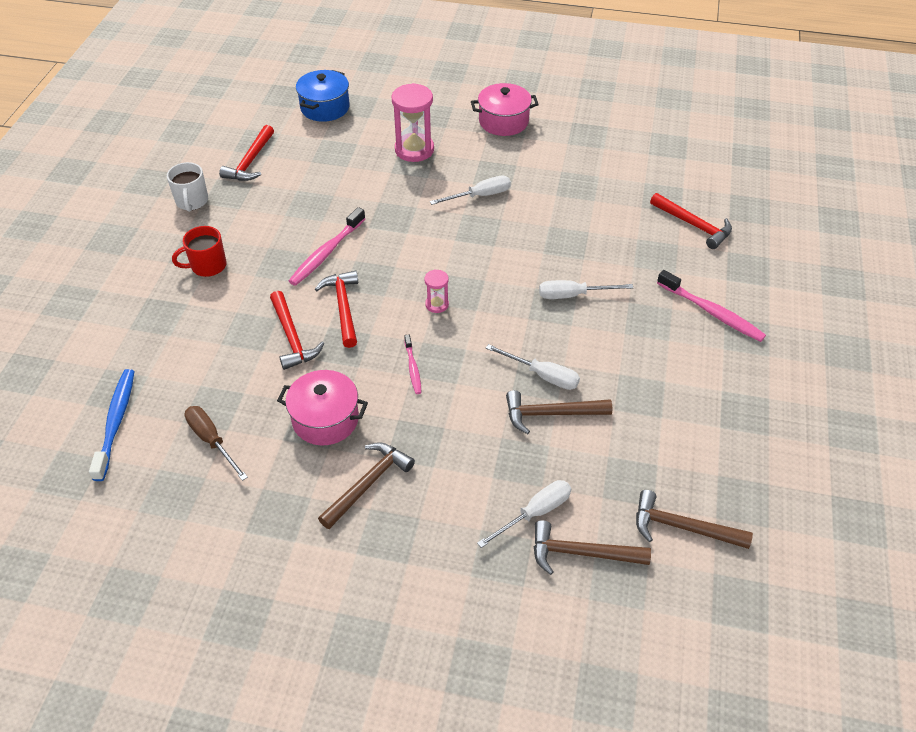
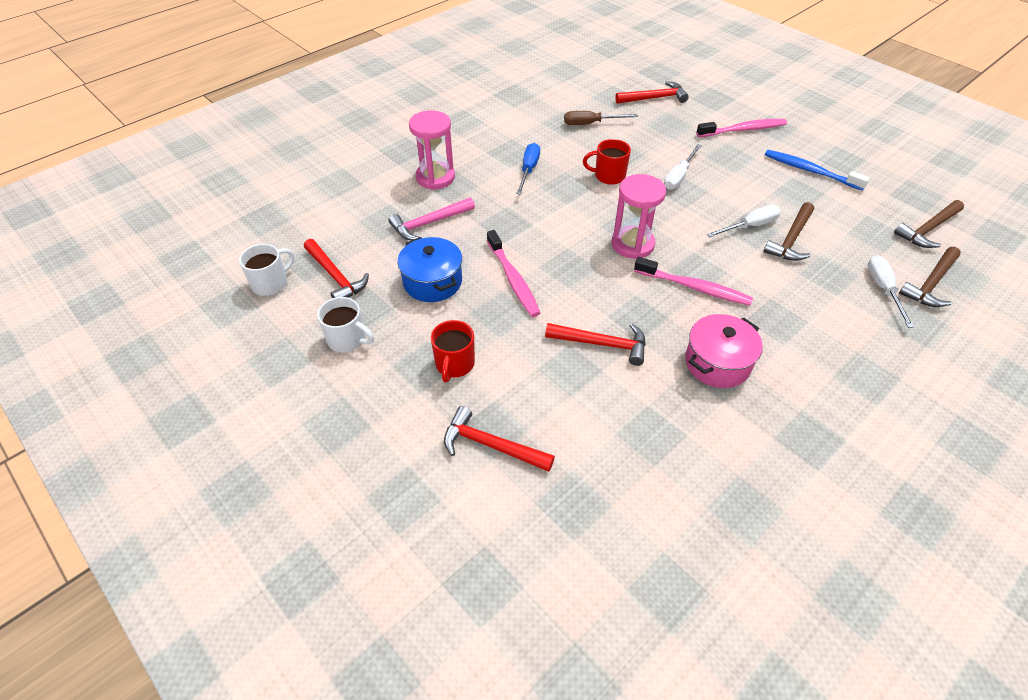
camera: 55 degrees left, 0 degrees up
blue toothbrush [89,369,134,481] -> blue toothbrush moved to [765,150,870,191]
brown screwdriver [184,406,248,481] -> brown screwdriver moved to [564,111,638,125]
blue pot [296,70,349,122] -> blue pot moved to [398,237,462,302]
red hammer [315,270,358,348] -> red hammer moved to [444,406,555,472]
brown hammer [318,442,415,529] -> none
pink toothbrush [404,334,422,394] -> pink toothbrush [634,257,753,306], size x1.77
pink hourglass [424,270,449,313] -> pink hourglass [612,174,666,259], size x1.96
white screwdriver [430,176,511,205] -> blue screwdriver [516,143,540,195]
pink pot [471,83,539,136] -> none
none -> white mug [239,244,294,296]
none -> pink hammer [388,197,475,240]
none -> red mug [583,139,631,185]

